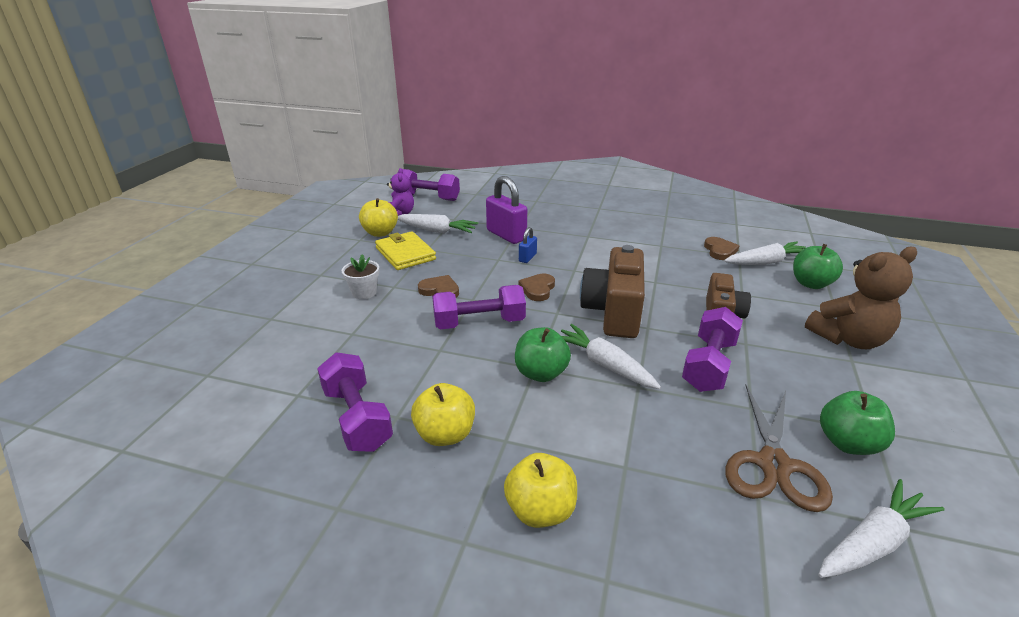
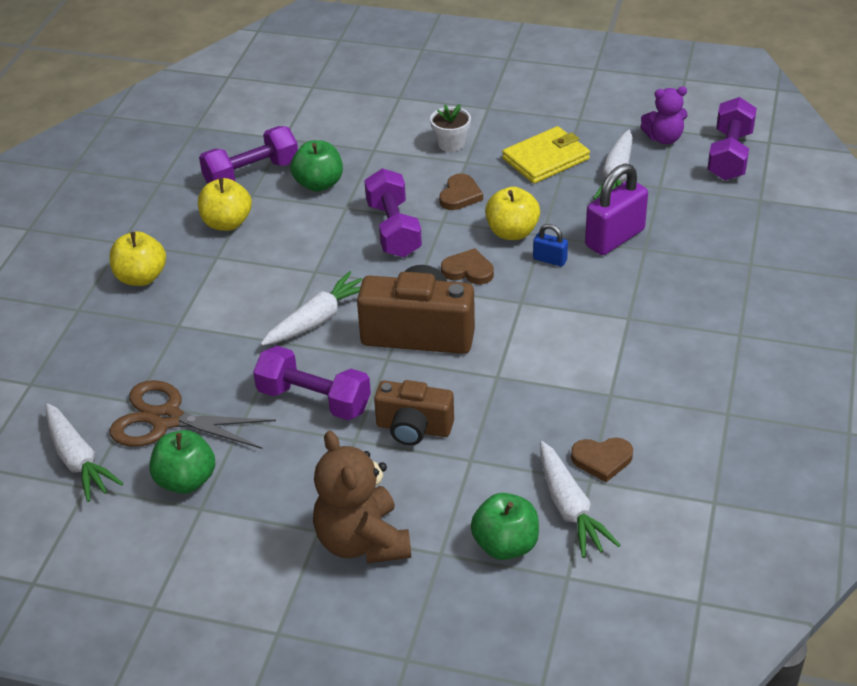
camera: 90 degrees right, 10 degrees up
yellow apple [359,198,398,237] -> yellow apple moved to [485,187,540,240]
green apple [515,327,571,382] -> green apple moved to [290,140,343,192]

